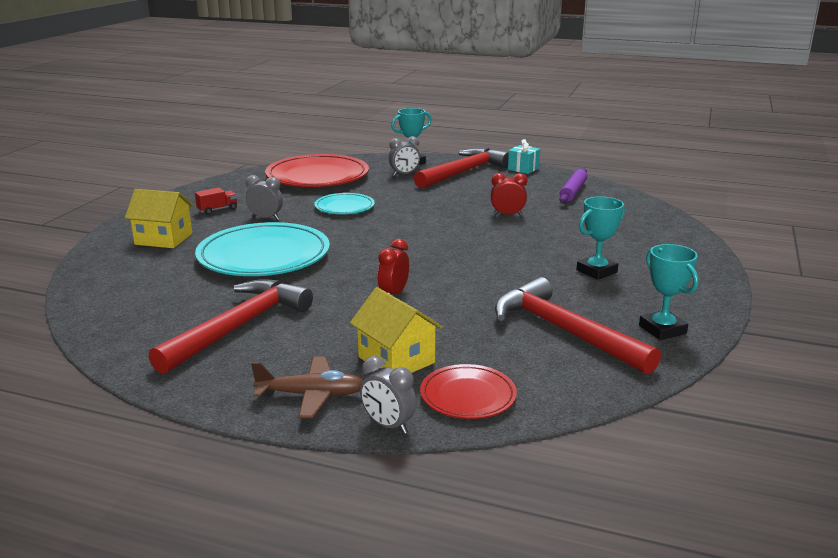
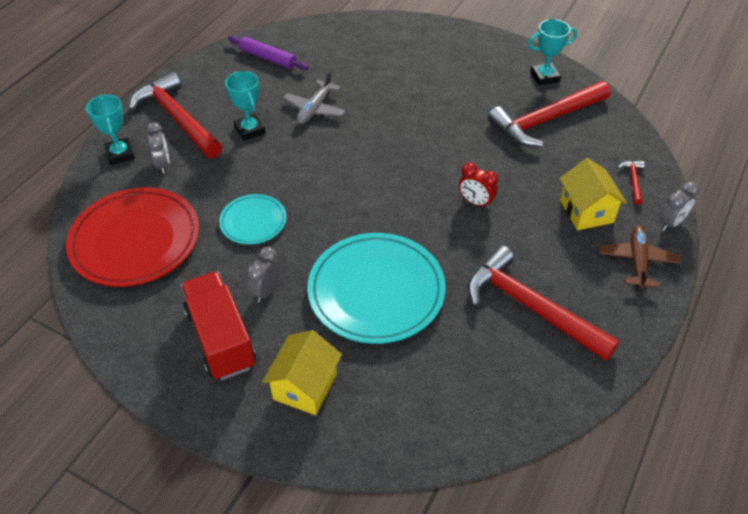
camera: 80 degrees left, 25 degrees up
red truck [195,188,237,215] -> red truck [181,271,256,380], size x2.22
yellow house [350,287,443,373] -> yellow house turned 75 degrees counterclockwise [560,158,627,230]
red plate [420,364,517,419] -> red hammer [617,161,645,205]
red clock [491,173,527,216] -> grey plane [283,71,346,124]
turquoise gift [508,139,540,174] -> none
turquoise trophy [576,196,625,280] -> turquoise trophy moved to [225,71,266,141]

